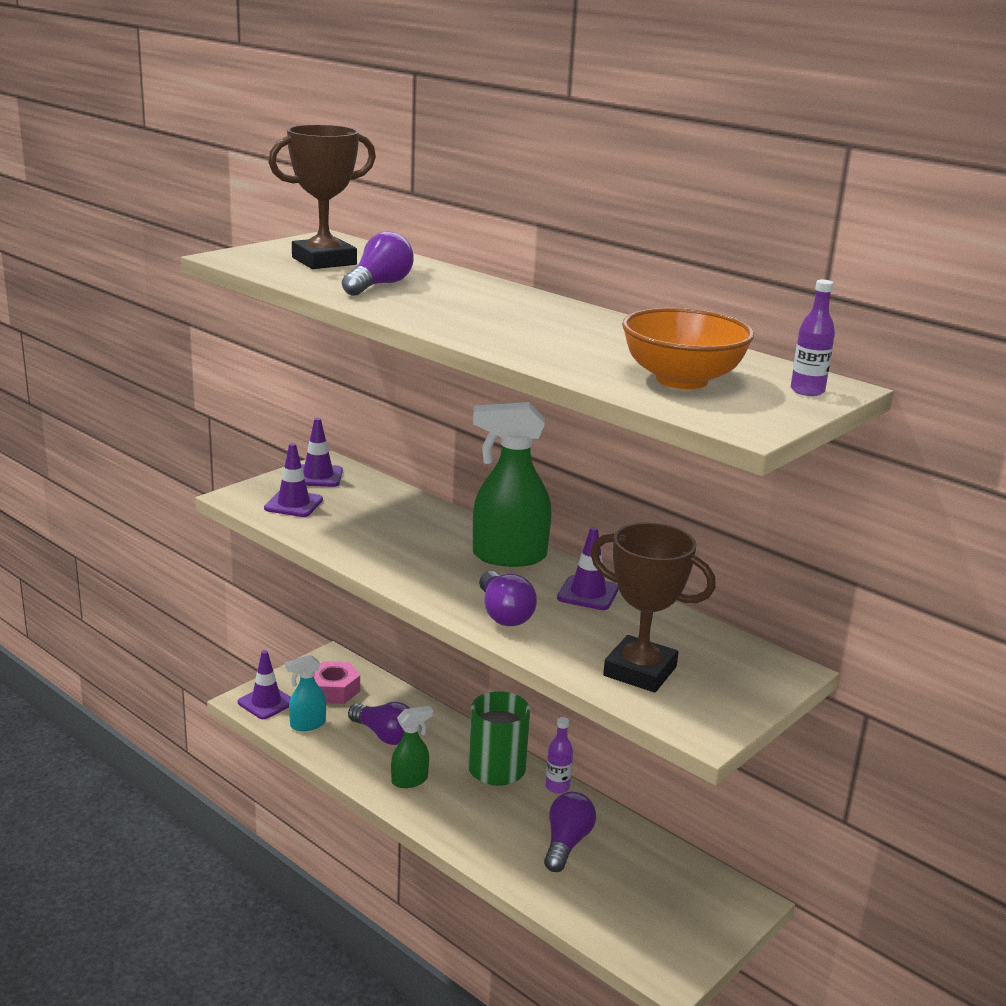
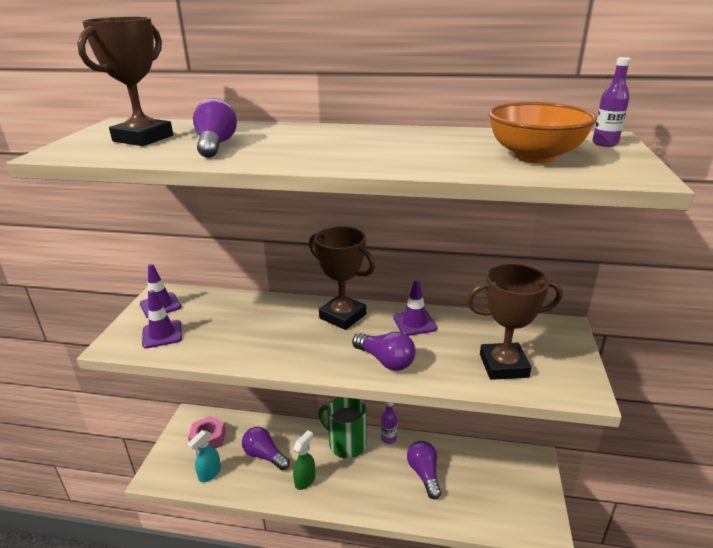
camera: 30 degrees left, 5 degrees up
purple traffic cone [238,650,291,719] -> none
purple light bulb [348,702,409,745] -> purple light bulb turned 150 degrees counterclockwise [242,427,290,471]
green spray bottle [473,402,552,567] -> brown trophy [309,226,375,330]

